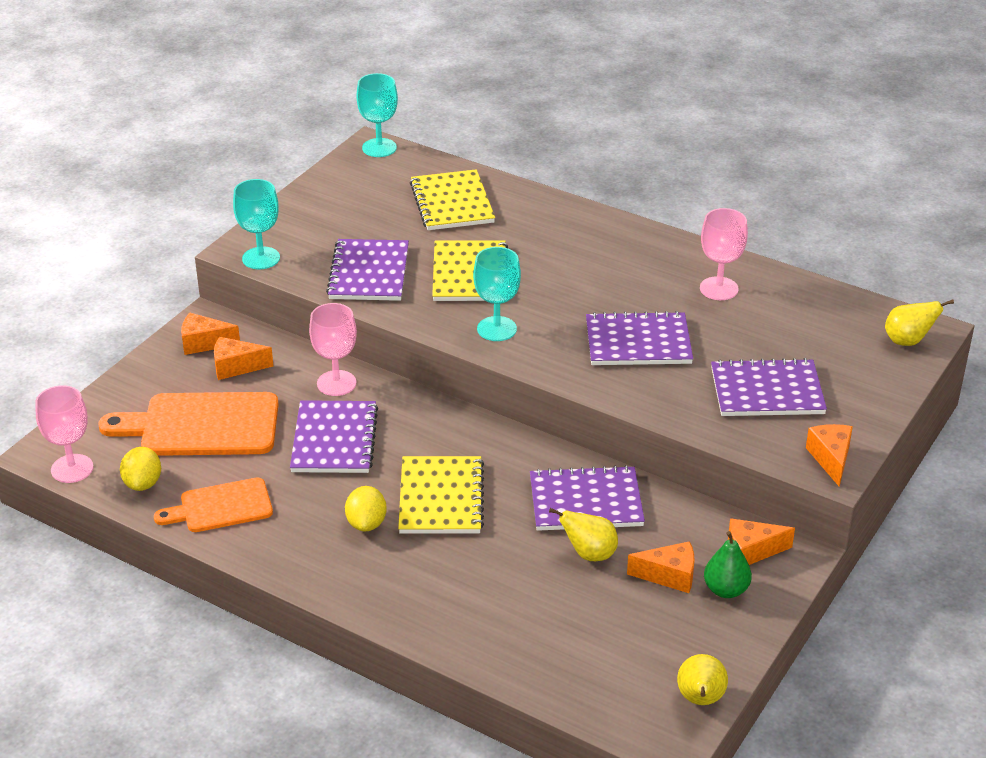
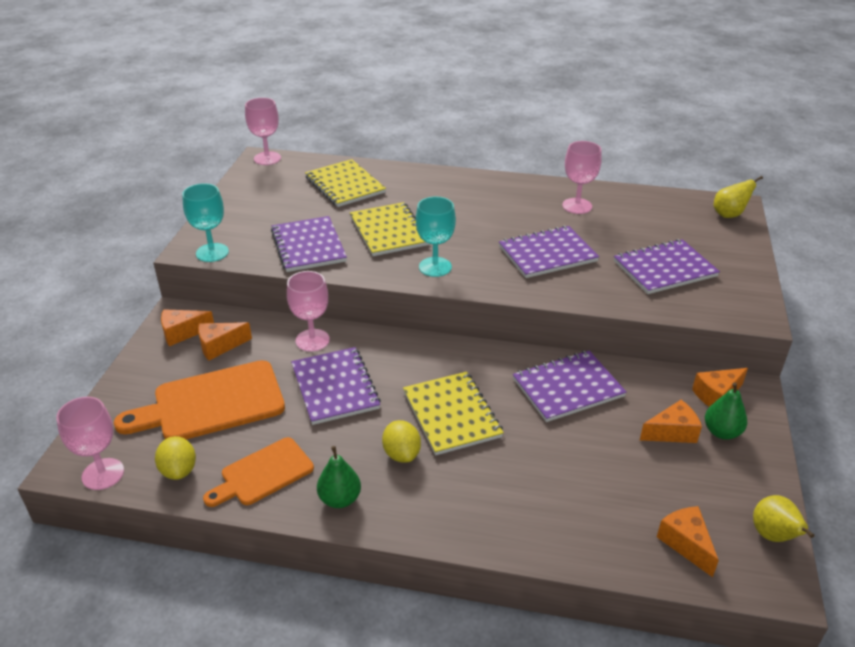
camera: 20 degrees left, 0 degrees up
turquoise goblet [356,73,398,157] -> pink goblet [245,98,281,165]
yellow pear [549,508,618,561] -> none
orange cheese [806,424,853,487] -> orange cheese moved to [657,506,719,577]
none -> green pear [317,446,361,508]

